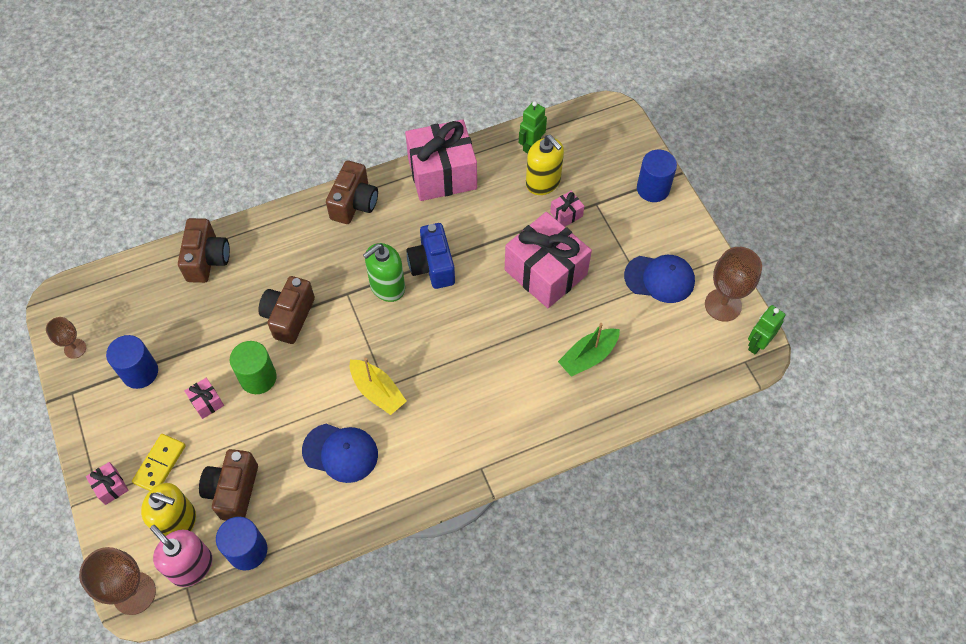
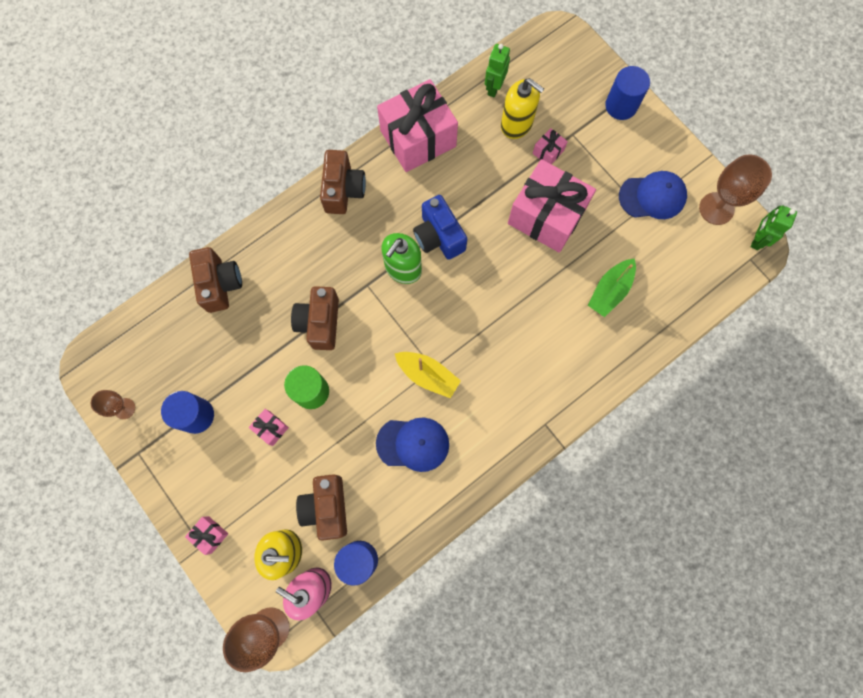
camera: 15 degrees left, 15 degrees up
yellow domino [132,434,186,491] -> none

